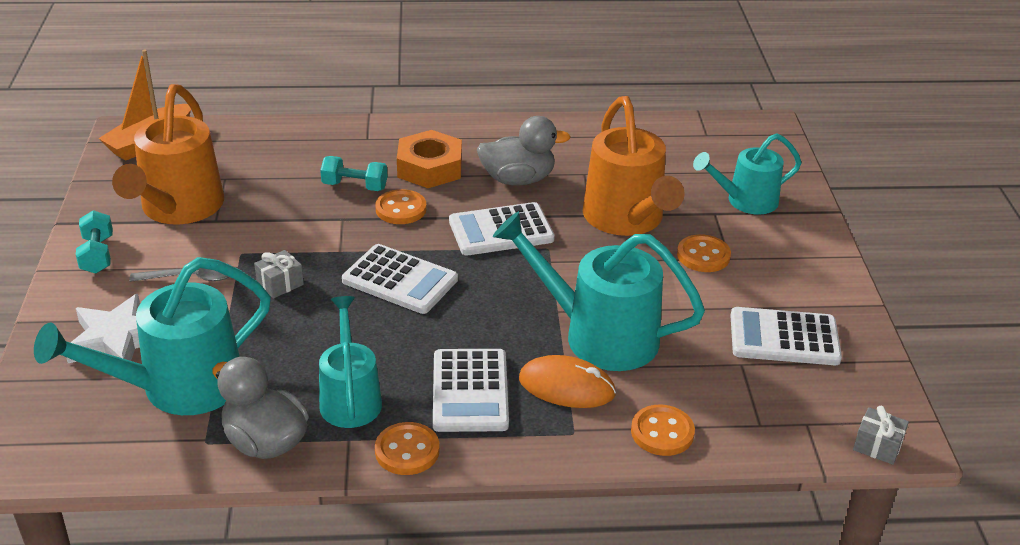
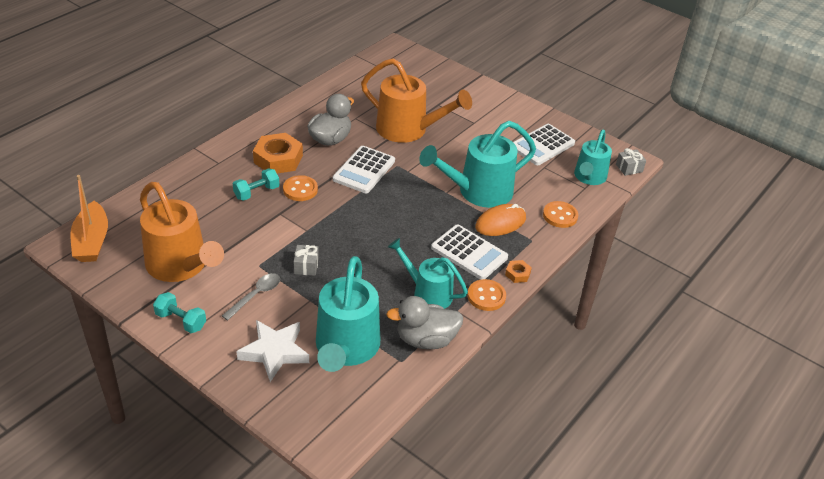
camera: 50 degrees left, 5 degrees up
white calculator [342,244,458,314] -> none
orange button [677,234,731,272] -> none
turquoise watering can [693,133,802,215] -> turquoise watering can moved to [574,129,612,185]
none -> orange nut [505,260,532,283]

